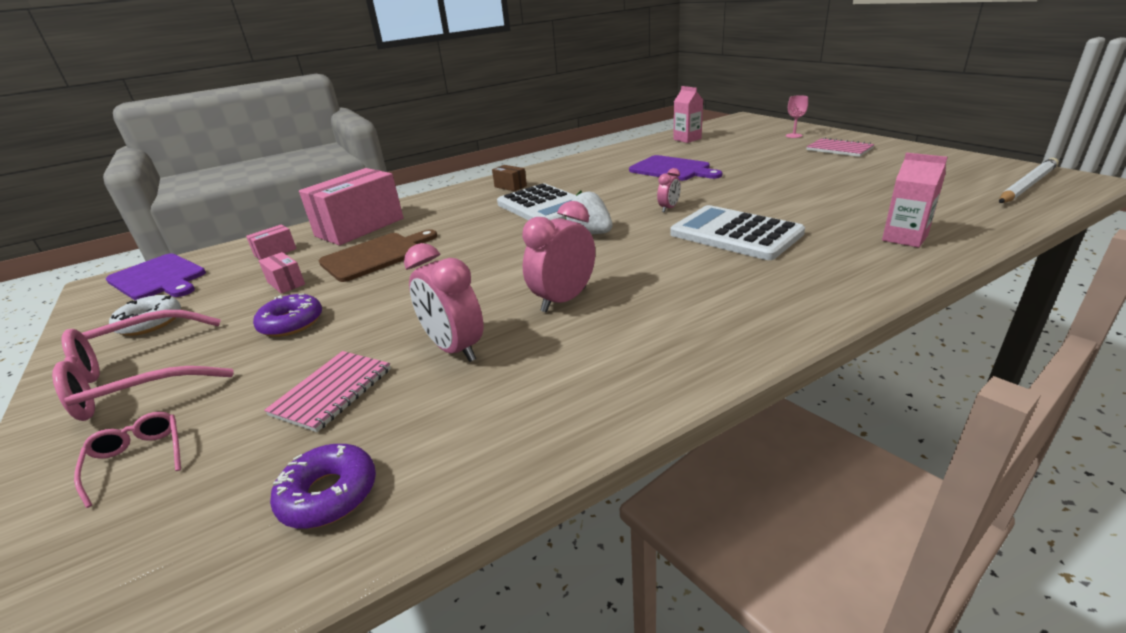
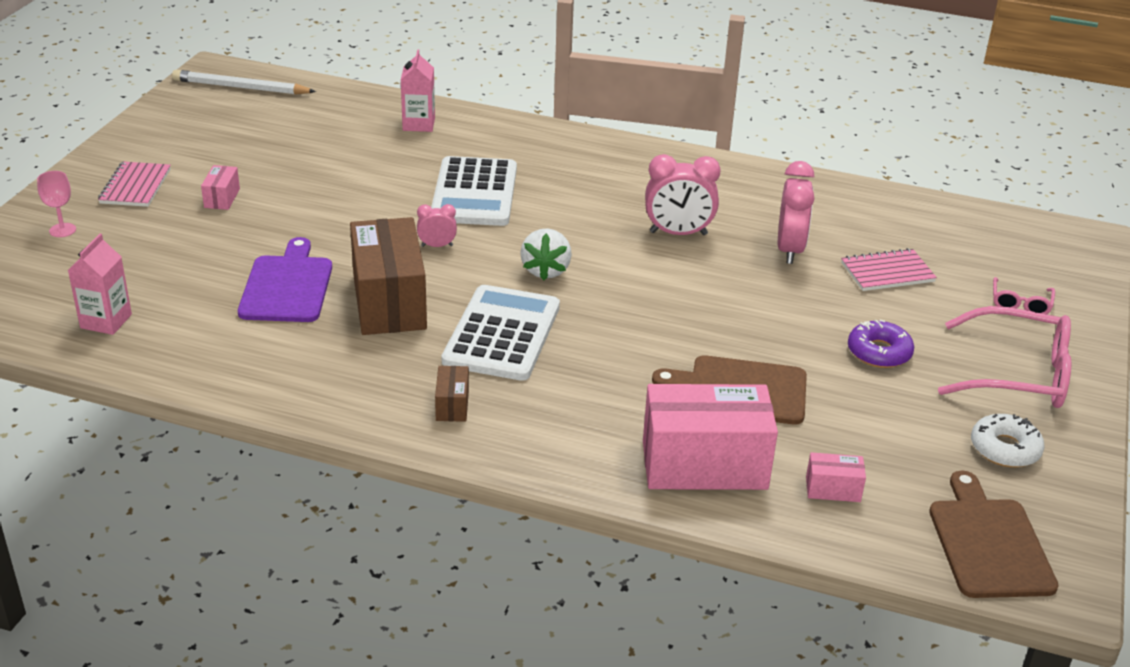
camera: 135 degrees left, 5 degrees up
purple cutting board [106,253,206,300] -> brown cutting board [929,471,1059,598]
pink box [259,252,305,294] -> pink box moved to [201,165,240,210]
purple donut [270,444,376,529] -> none
none -> brown box [350,217,427,335]

